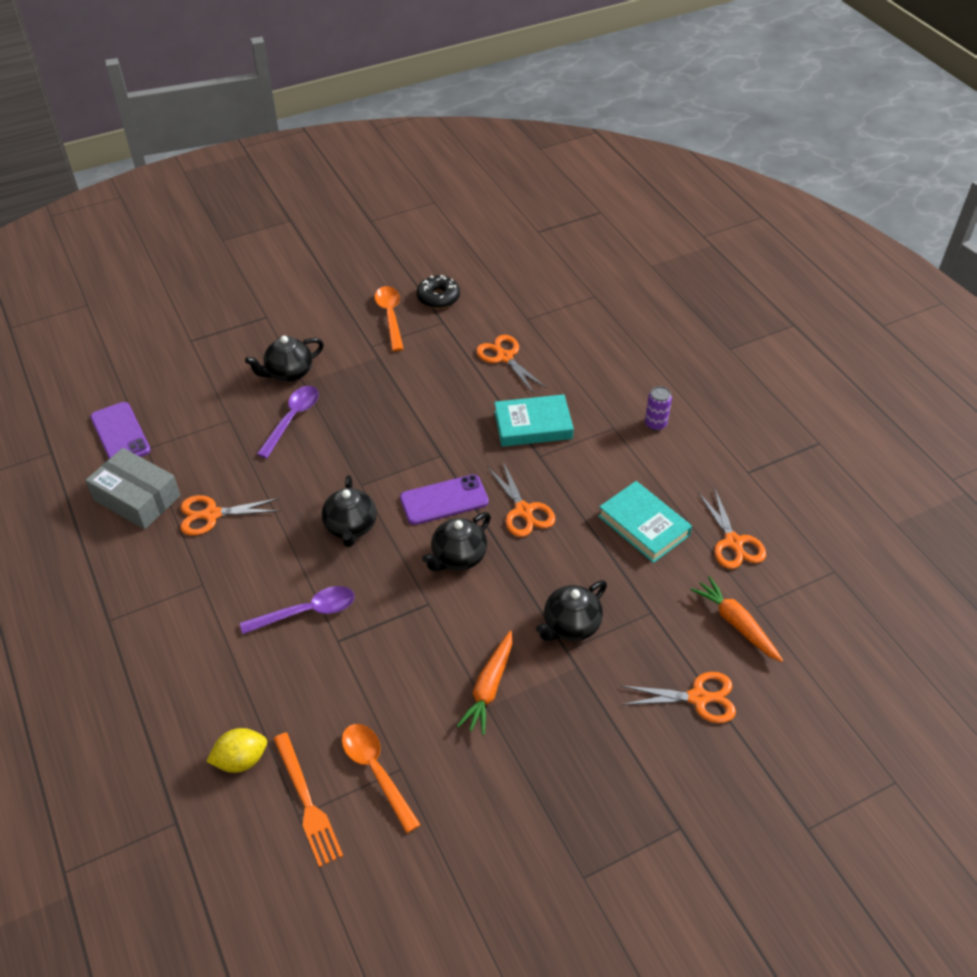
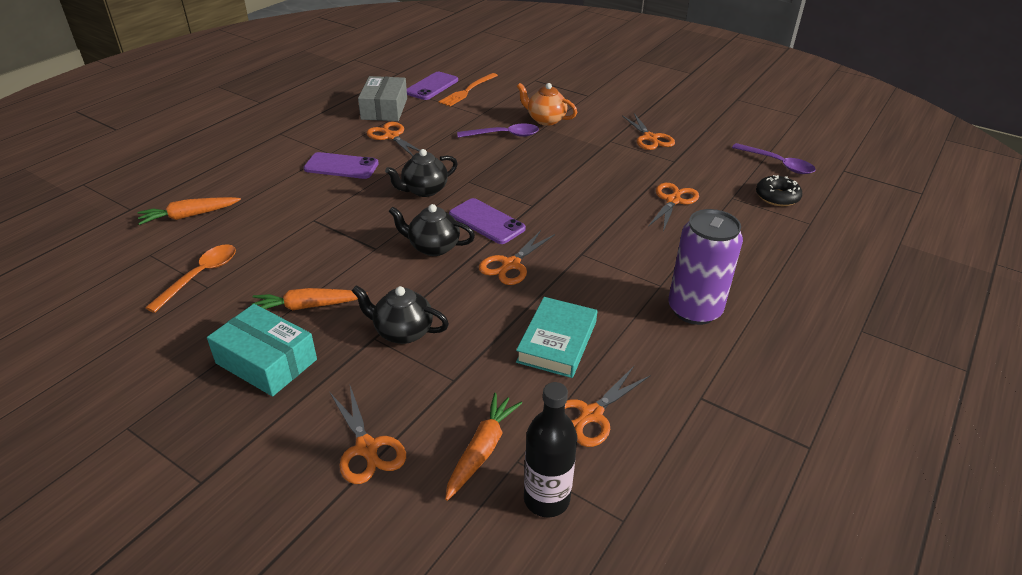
camera: 60 degrees right, 10 degrees down
yellow lemon [206,728,267,773] -> orange carrot [137,197,241,225]
purple spoon [240,586,354,634] -> purple spoon moved to [732,143,816,174]
black teapot [245,336,324,382] -> orange teapot [517,83,577,126]
orange fork [273,733,343,867] -> orange fork moved to [439,73,498,106]
orange spoon [375,286,404,351] -> orange scissors [622,113,675,150]
black donut [417,275,460,309] -> black donut moved to [756,175,802,206]
turquoise book [494,394,574,447] -> none
purple can [645,386,672,431] -> purple can [668,209,743,325], size x2.15
none -> turquoise box [207,304,317,396]
none -> purple phone [303,152,379,179]
none -> black bottle [524,382,577,517]

